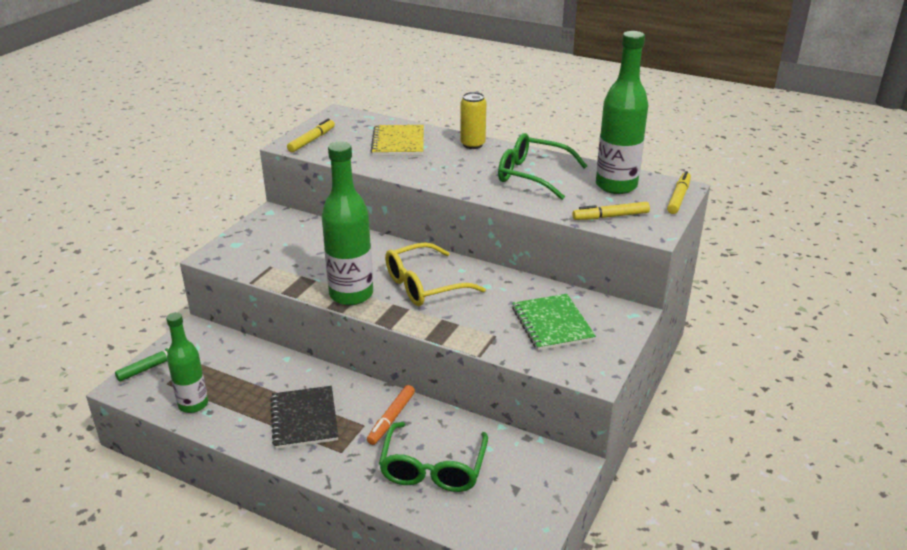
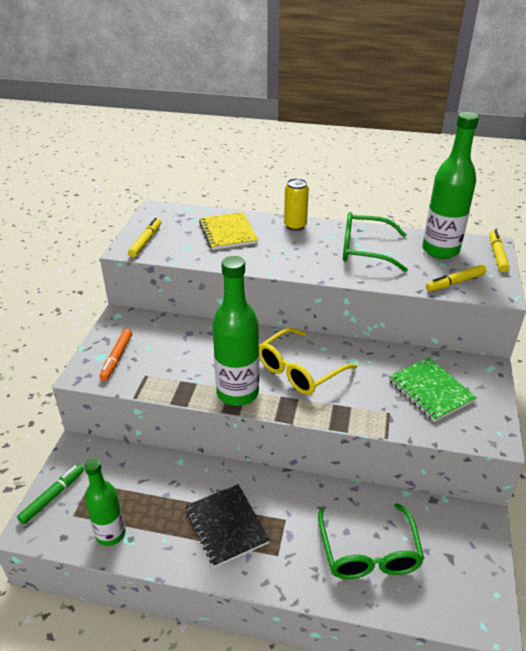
camera: 15 degrees left, 5 degrees up
orange marker [367,385,415,445] -> orange marker moved to [99,329,132,381]

